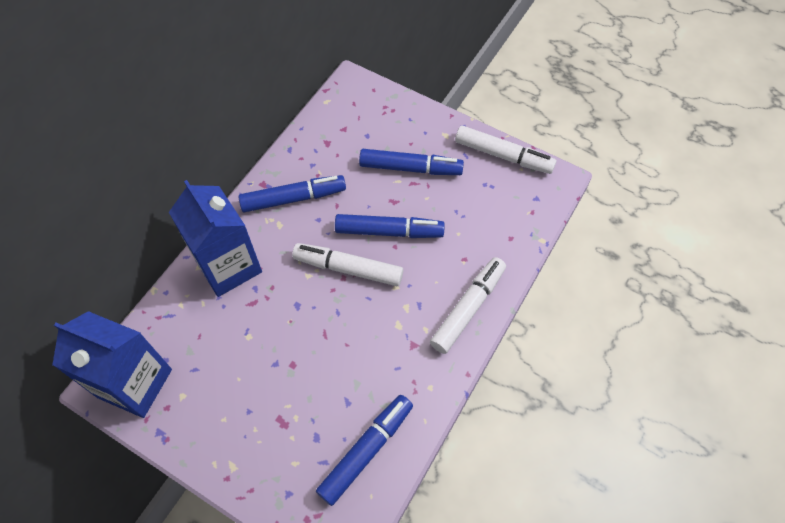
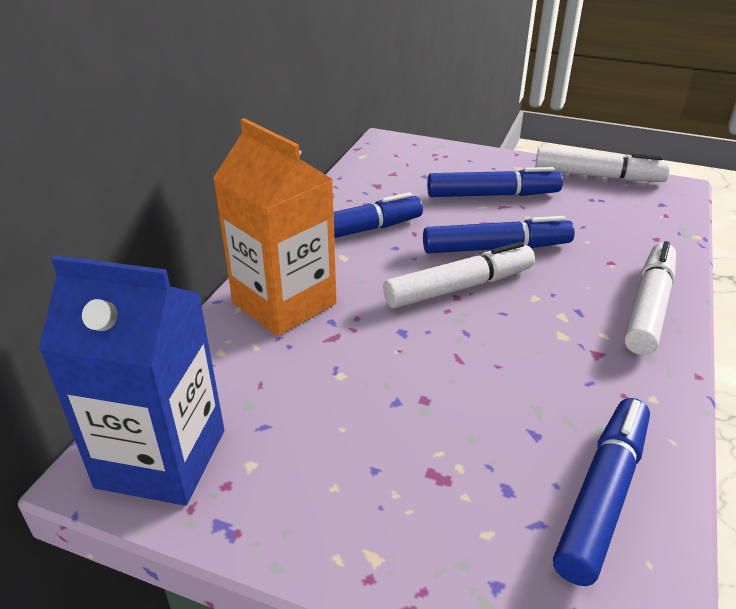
camera: 10 degrees left, 25 degrees down
blue carton [169,180,262,297] -> orange carton [213,118,337,336]
white marker [292,243,403,286] -> white marker turned 150 degrees clockwise [383,242,535,308]

